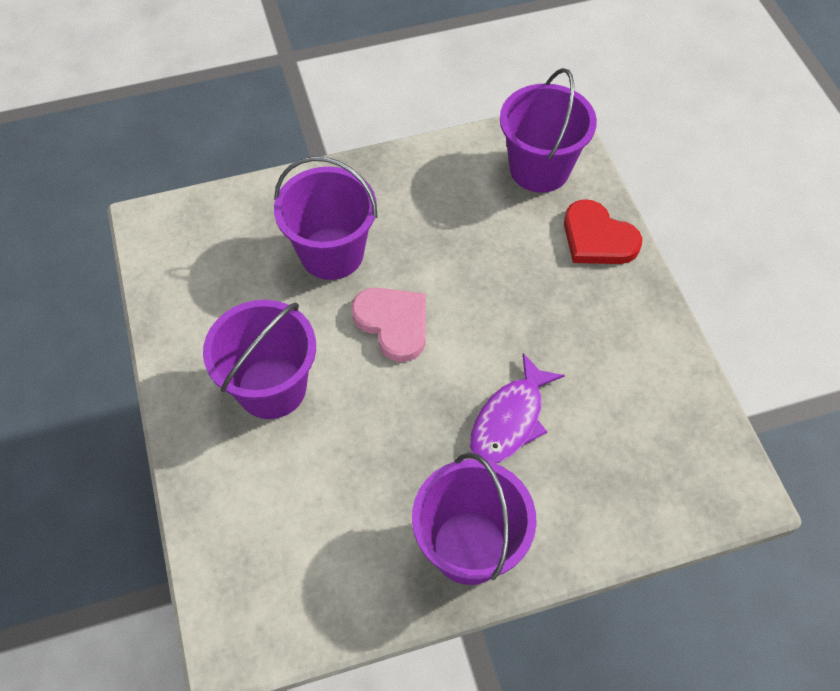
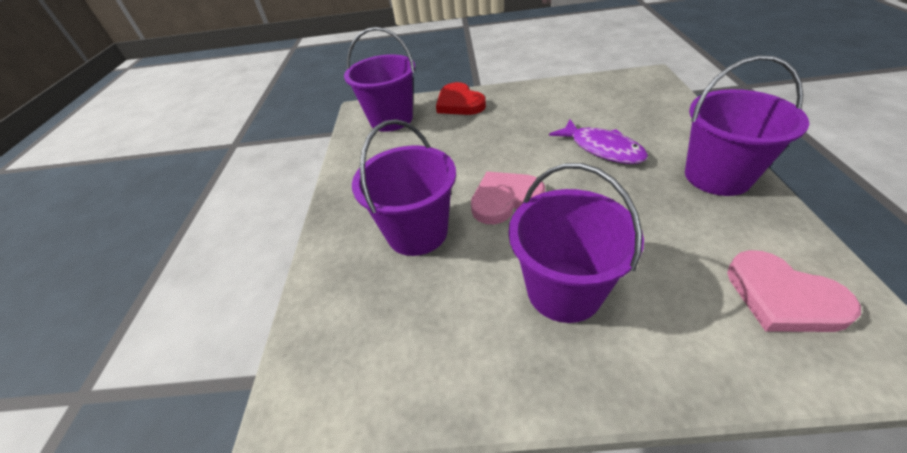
camera: 70 degrees left, 15 degrees down
red heart [564,199,642,264] -> red heart turned 90 degrees clockwise [436,82,486,115]
none -> pink heart [727,250,861,332]

